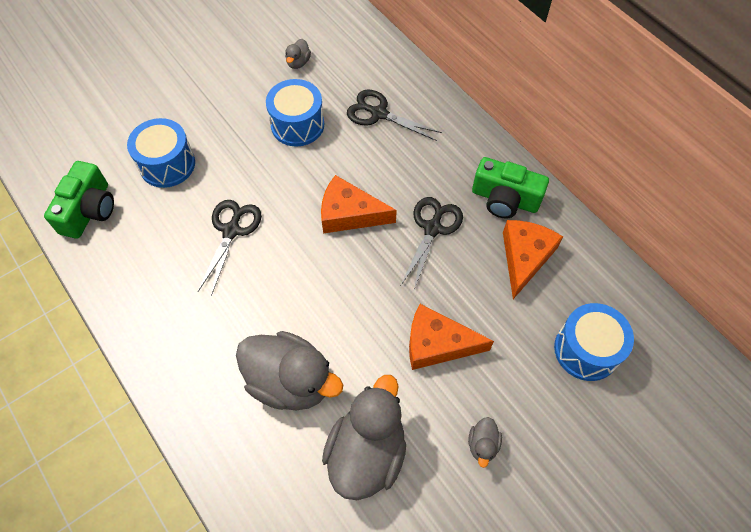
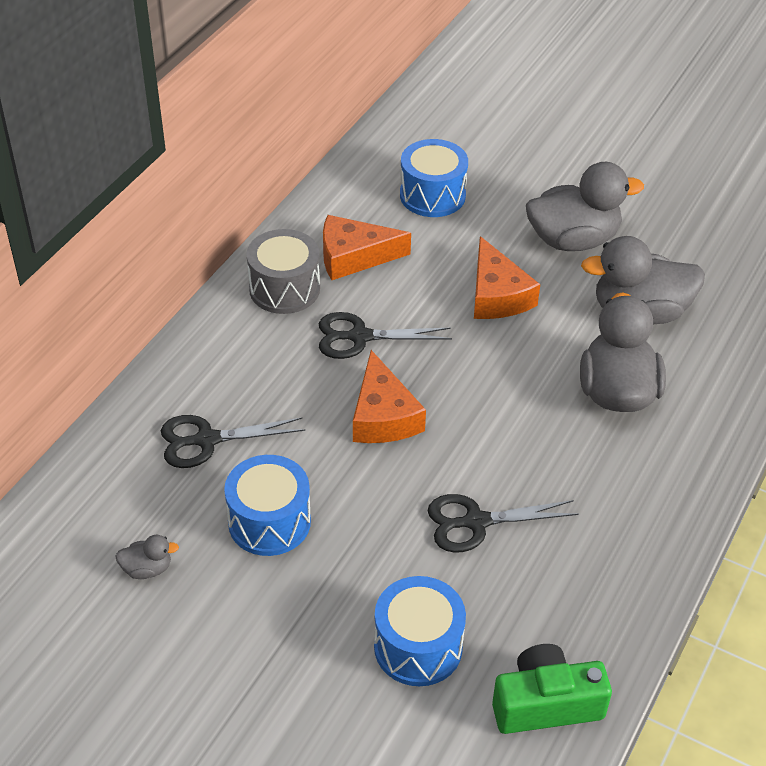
camera: 115 degrees left, 15 degrees down
black scissors [347,90,442,141] -> black scissors turned 75 degrees clockwise [161,415,305,468]
grey duck [468,417,502,468] -> grey duck [526,162,644,251], size x2.32
green camera [472,157,549,219] -> grey drum [247,229,320,314]

